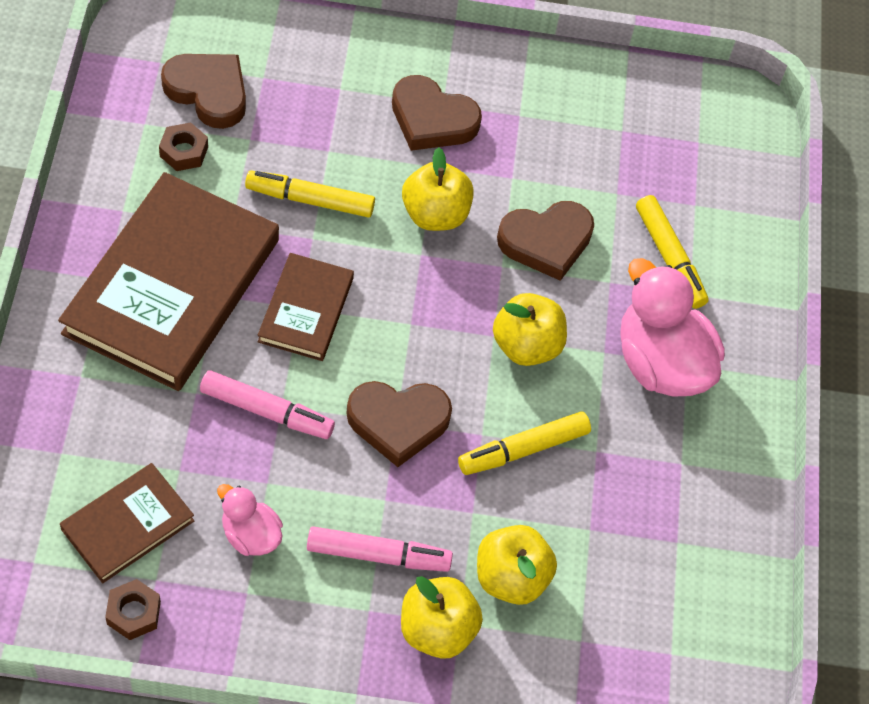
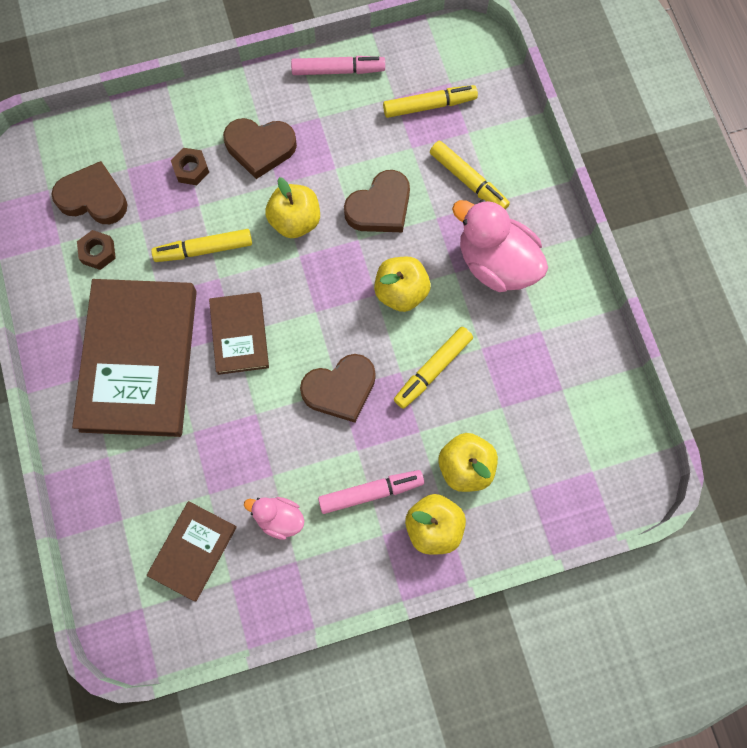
camera: 15 degrees left, 15 degrees up
brown nut [105,579,161,640] -> brown nut moved to [171,148,209,185]
pink marker [200,370,335,439] -> pink marker moved to [291,56,385,75]
none -> yellow marker [383,85,478,118]

